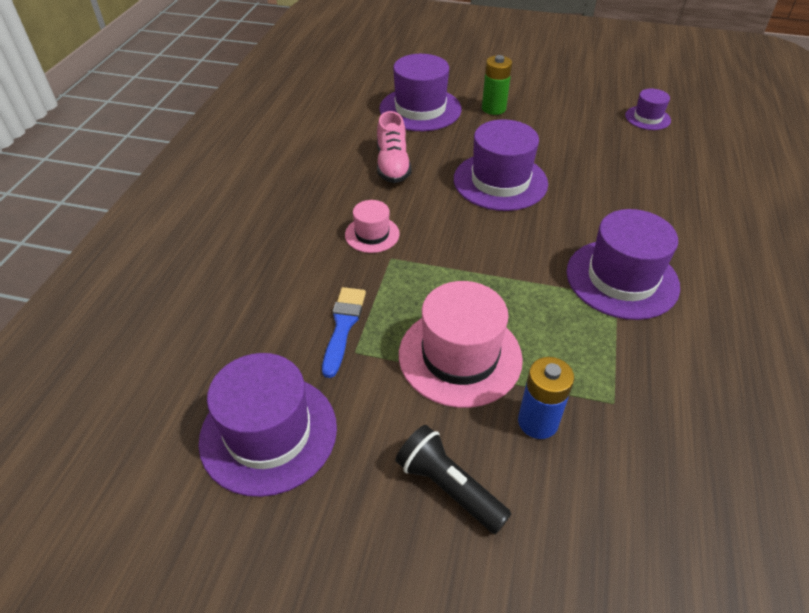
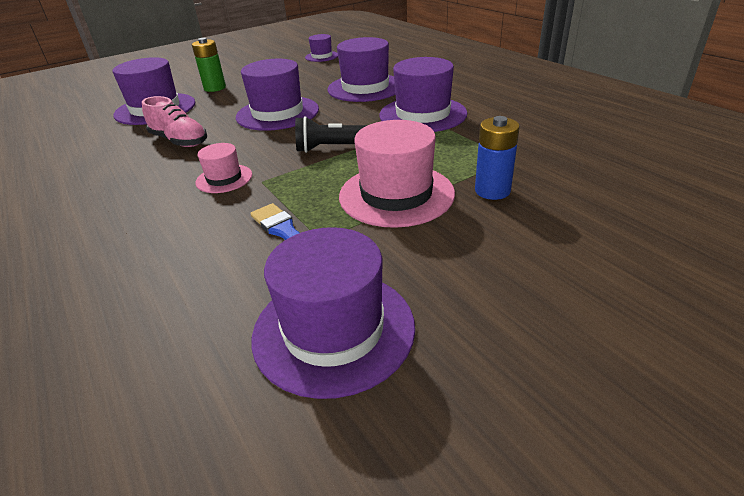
camera: 45 degrees left, 10 degrees down
black flashlight [396,425,511,534] -> black flashlight moved to [295,116,368,153]
none -> purple hat [328,37,396,102]

